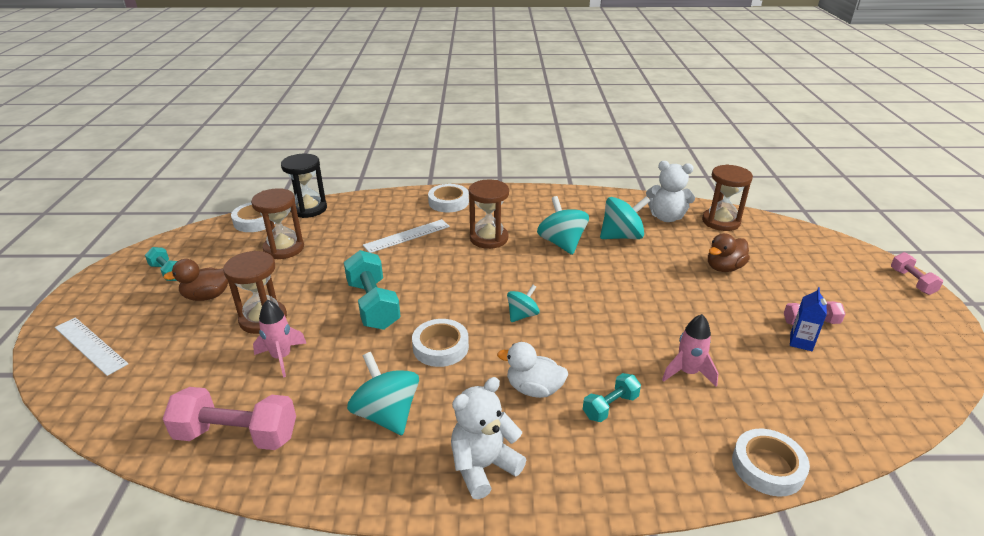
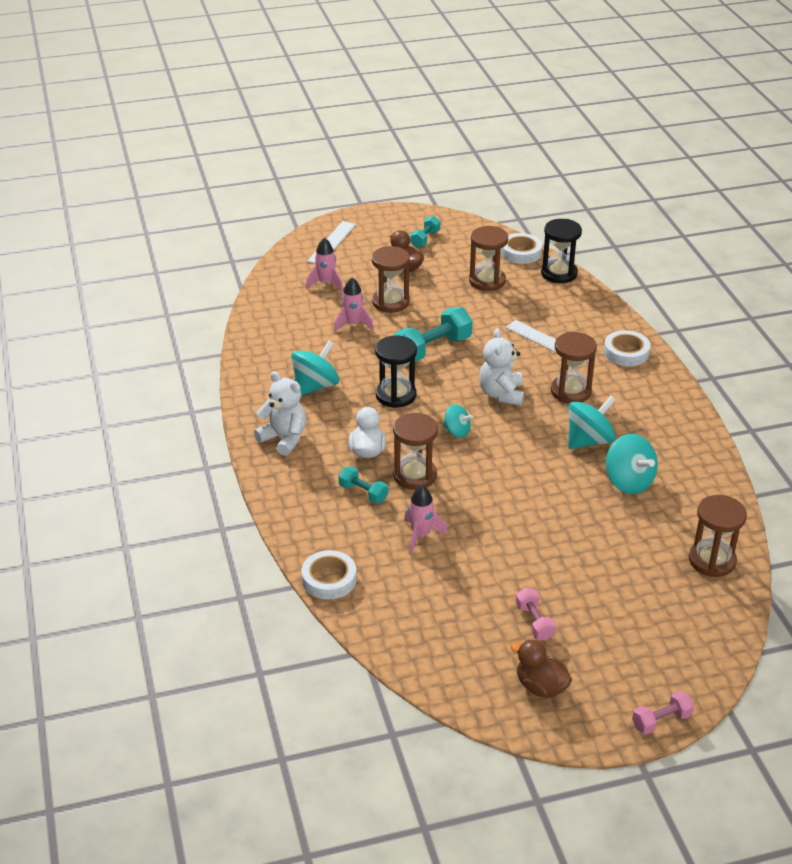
camera: 75 degrees right, 5 degrees up
pink dumbbell [163,387,296,450] -> none
white tape [412,319,469,367] -> black hourglass [375,335,417,408]
white teddy bear [646,161,695,222] -> white teddy bear moved to [479,328,524,405]
brown duck [708,233,750,272] -> brown duck moved to [511,639,572,698]
blue carton [790,287,827,351] -> none
none -> pink rocket [306,238,343,292]
none -> brown hourglass [393,413,438,490]

